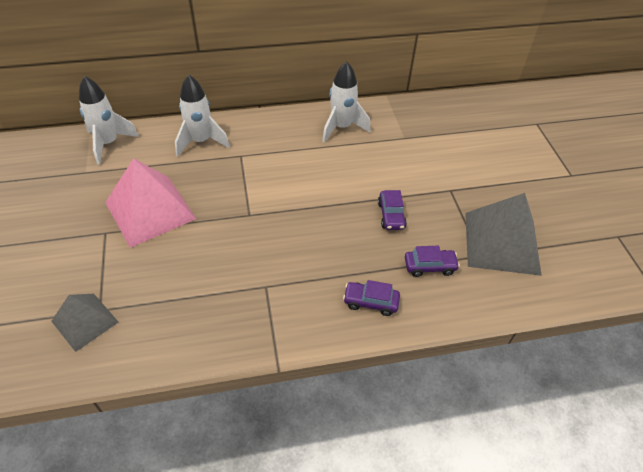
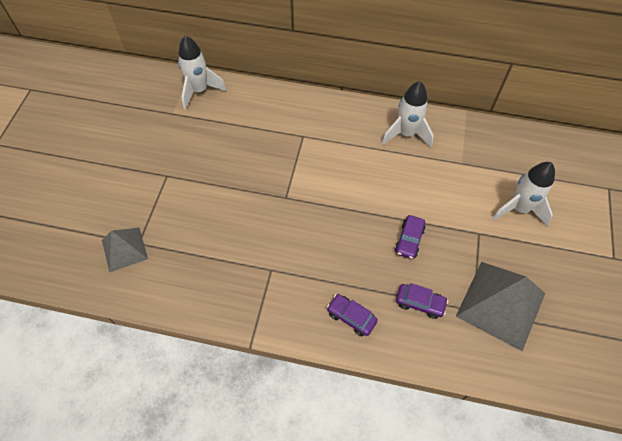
camera: 25 degrees right, 10 degrees up
pink pyramid [105,158,196,248] -> none
white rocket [175,75,230,157] -> white rocket moved to [492,162,555,226]

